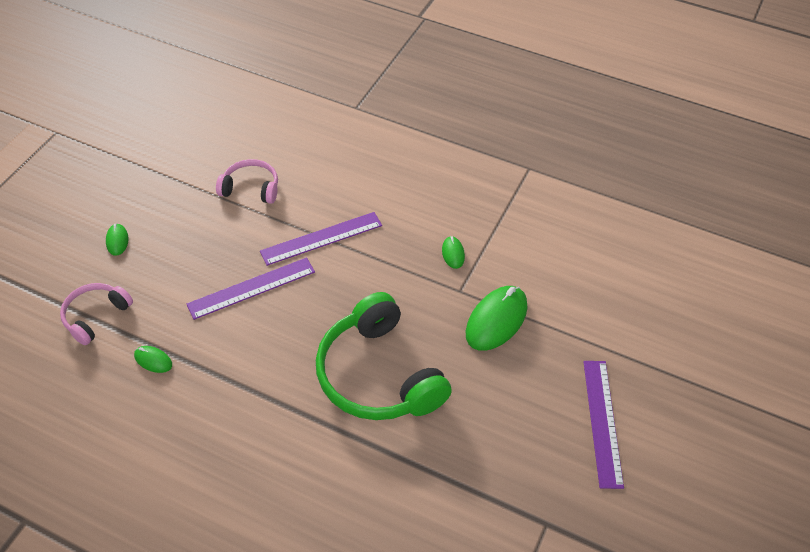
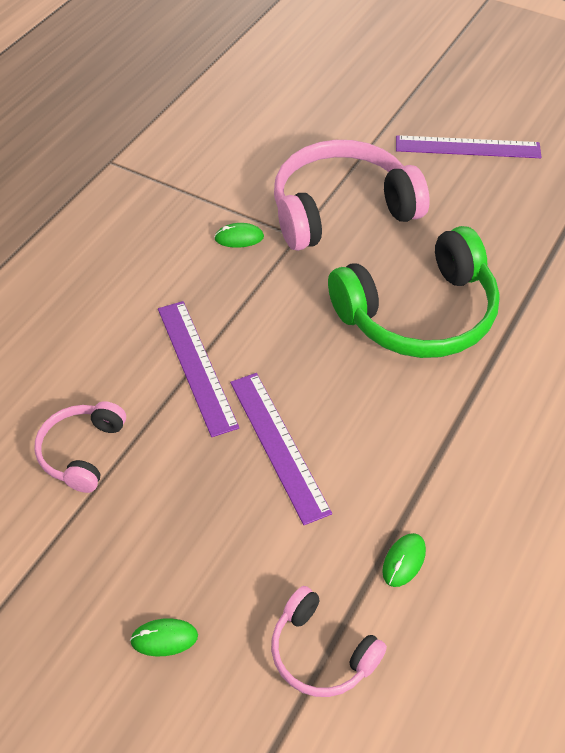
camera: 85 degrees left, 0 degrees up
green mouse [466,286,527,351] -> pink headphones [274,140,430,251]

